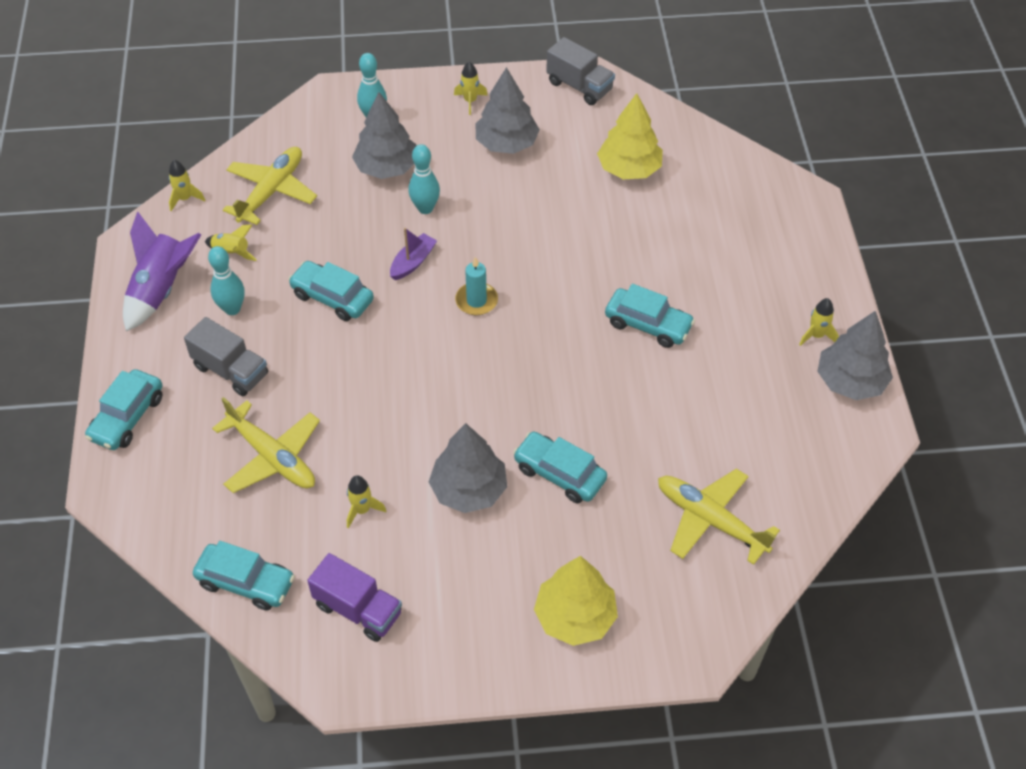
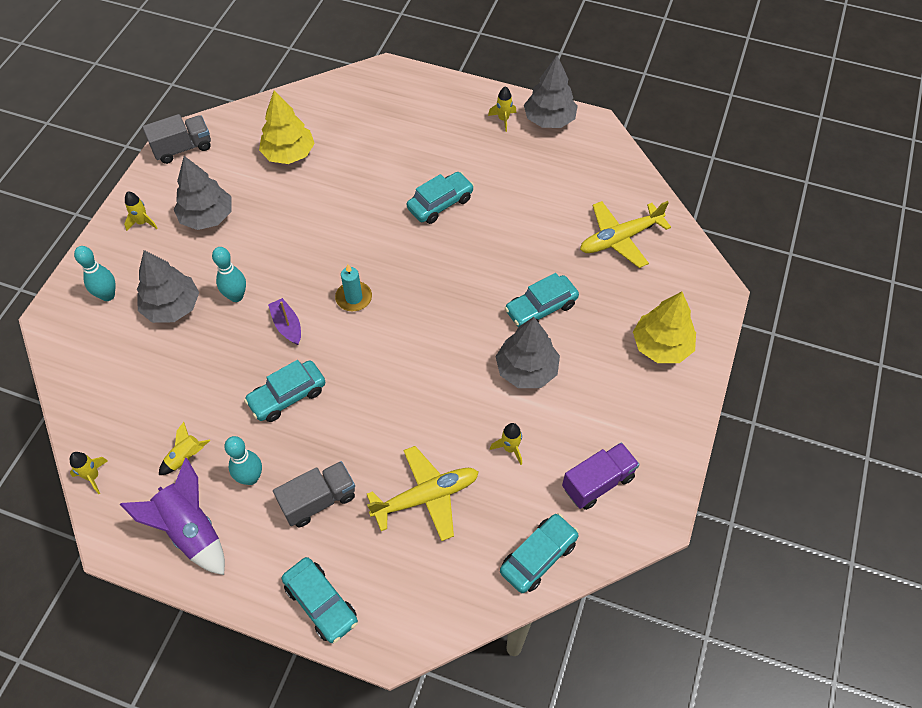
camera: 65 degrees left, 5 degrees up
yellow plane [223,147,317,225] -> none

